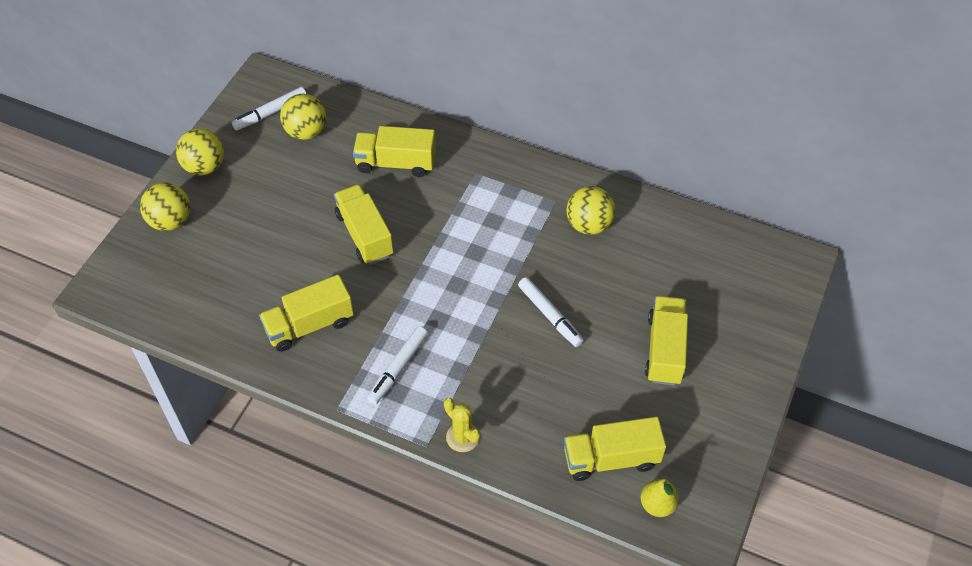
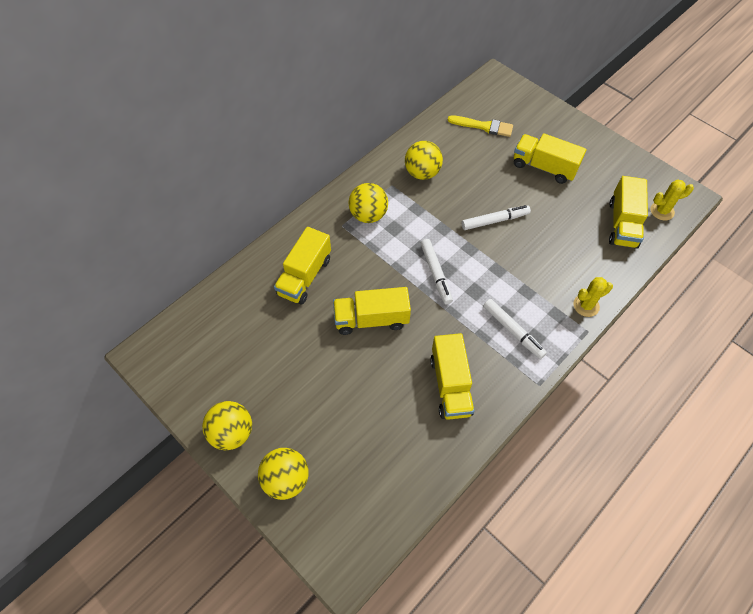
camera: 70 degrees left, 5 degrees up
white marker [232,87,306,131] -> white marker moved to [421,239,453,304]
yellow ball [280,94,326,140] -> yellow ball moved to [349,183,388,223]
yellow pear [641,479,679,517] -> yellow cactus [650,180,694,221]
none -> yellow brush [448,115,513,137]

